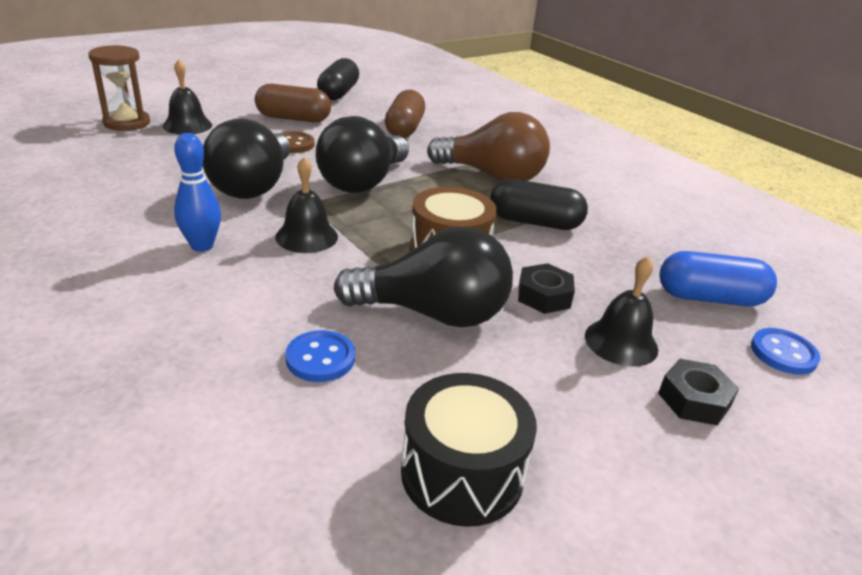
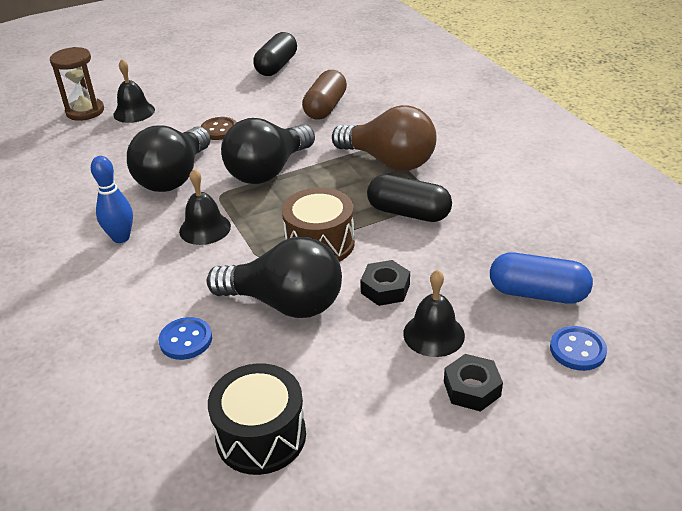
camera: 15 degrees right, 5 degrees up
brown capsule [255,84,331,122] -> none

